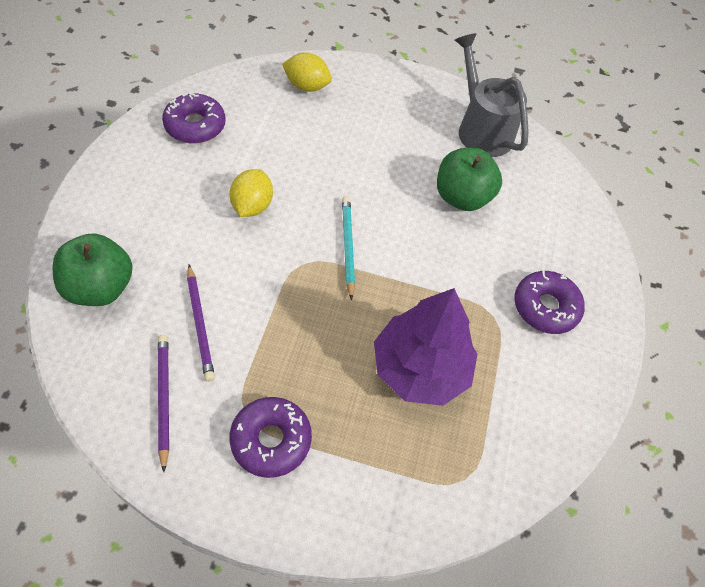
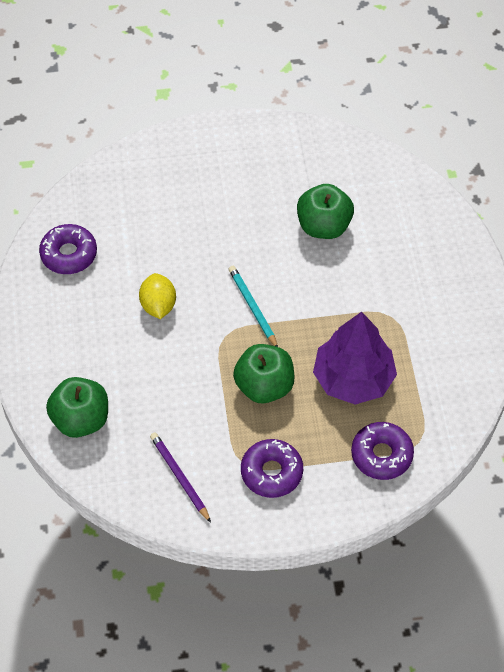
camera: 15 degrees left, 0 degrees up
purple pencil [187,265,215,382] -> none
yellow lemon [282,52,332,92] -> none
grey watering can [455,33,529,157] -> none
purple donut [514,271,585,334] -> purple donut moved to [351,422,414,480]
none -> green apple [233,344,294,403]

